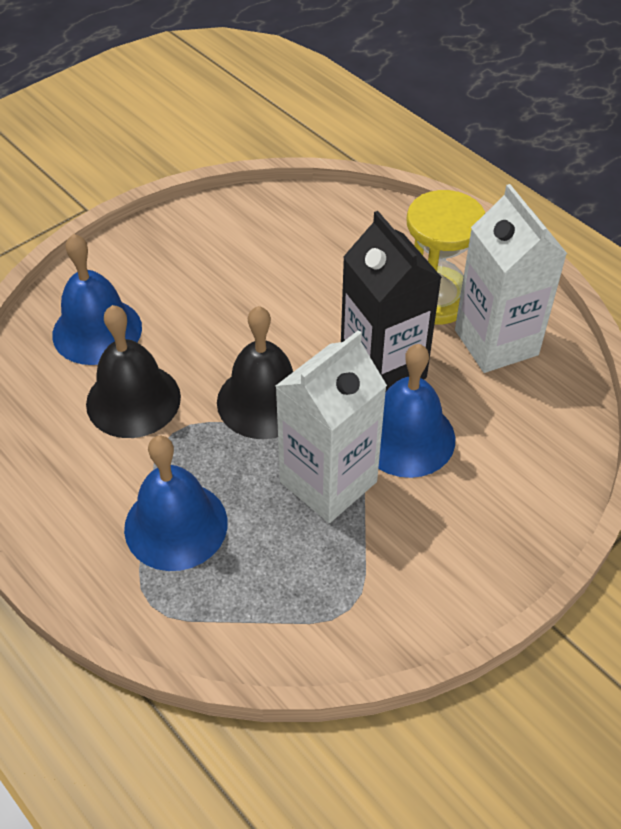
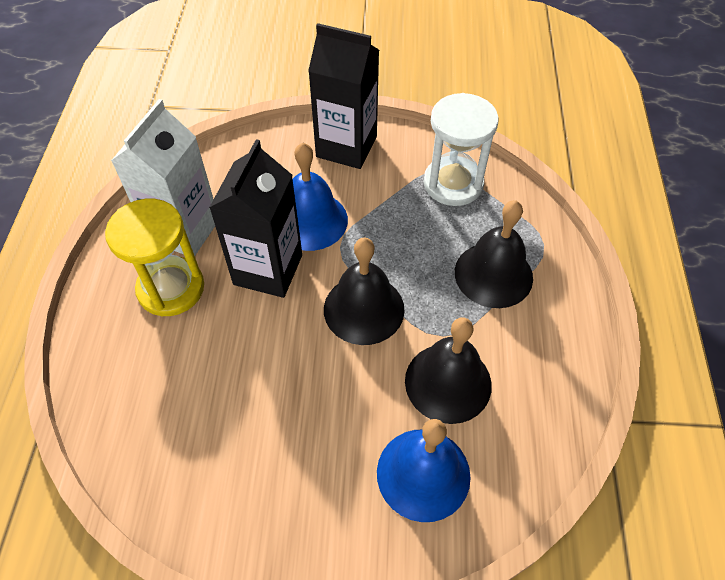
camera: 135 degrees left, 5 degrees up
blue bell [124,436,228,571] -> black bell [455,200,533,308]
white carton [276,330,387,523] -> none
none -> black carton [308,23,379,169]
none -> white hourglass [424,93,499,206]

